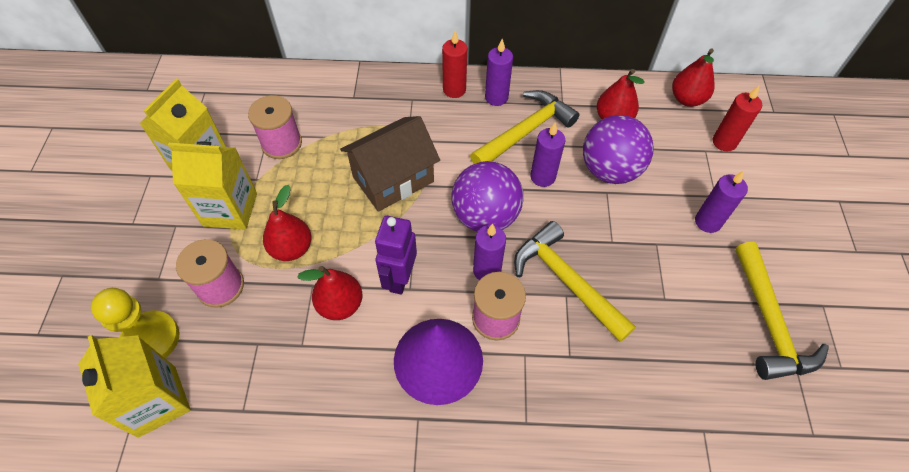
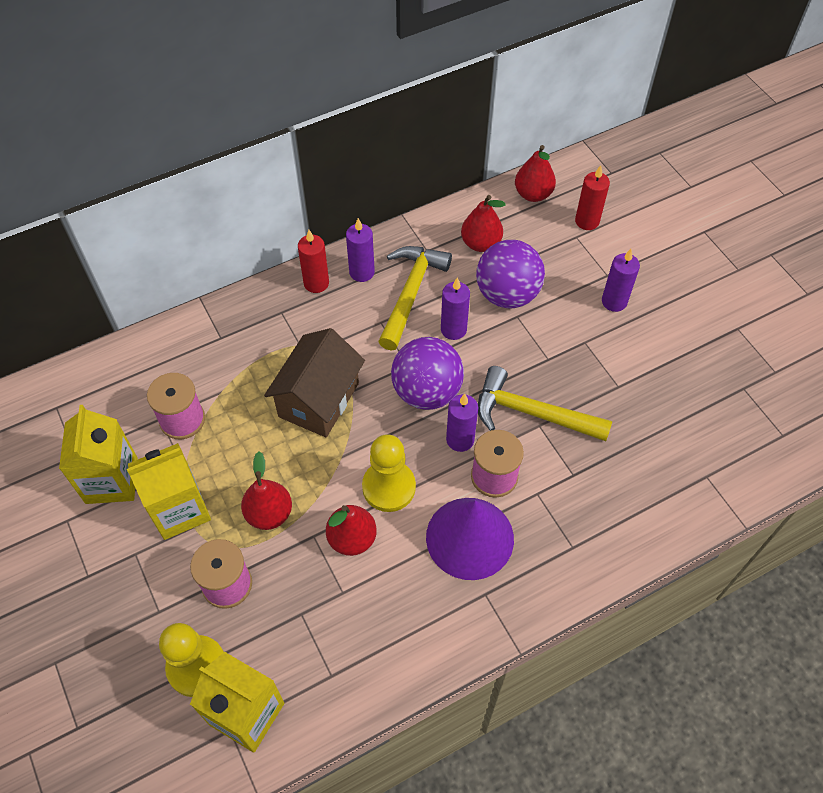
camera: 30 degrees left, 0 degrees up
purple robot [375,216,417,295] -> yellow pawn [362,434,416,512]
yellow hammer [735,242,829,380] -> none

